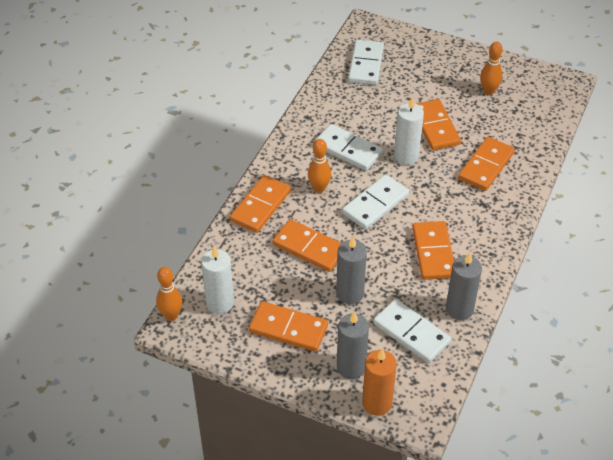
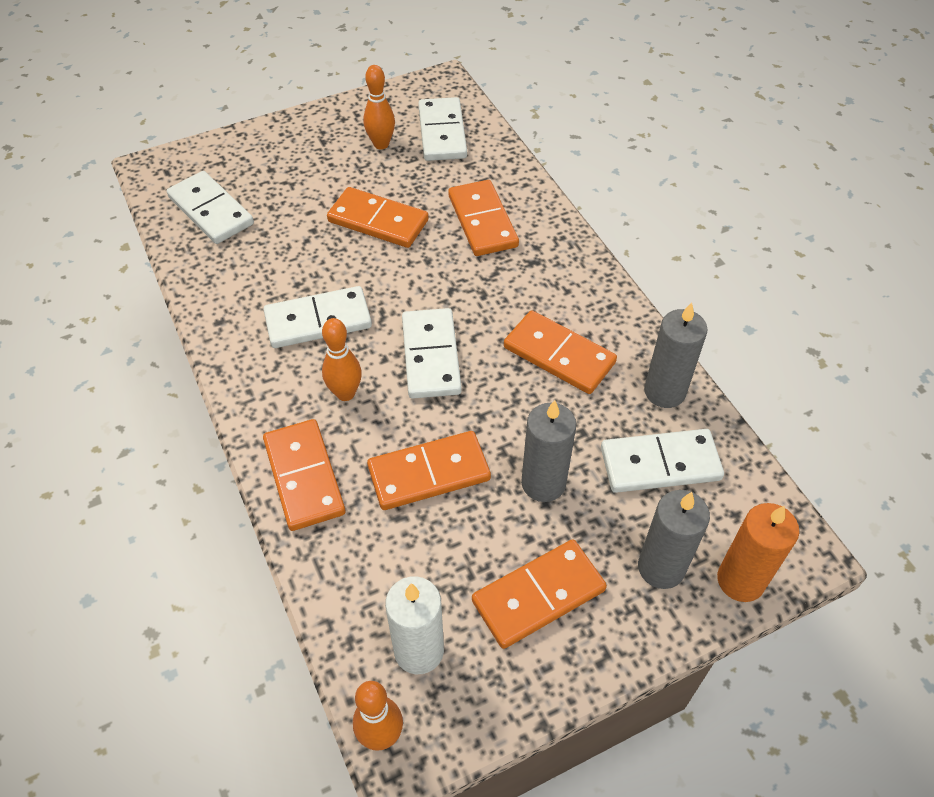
camera: 50 degrees left, 5 degrees up
white candle [394,97,424,165] -> none
none -> white domino [418,97,467,161]

